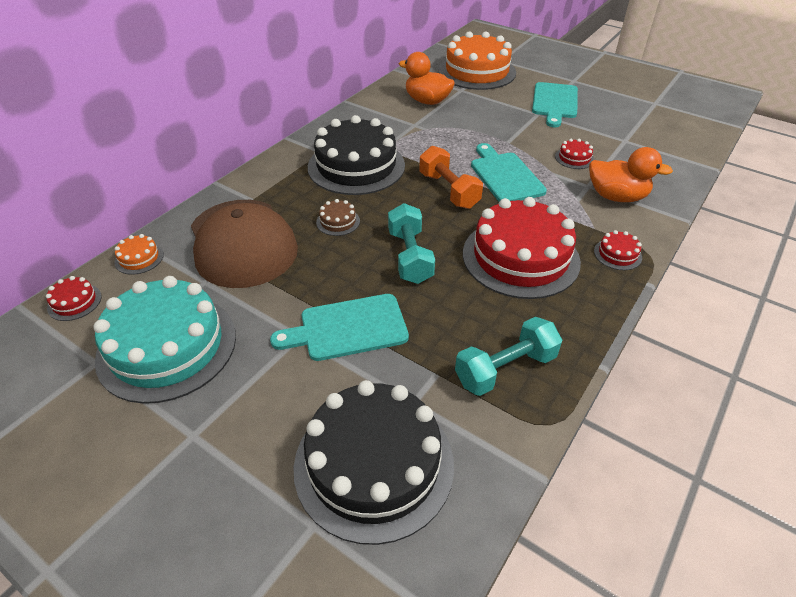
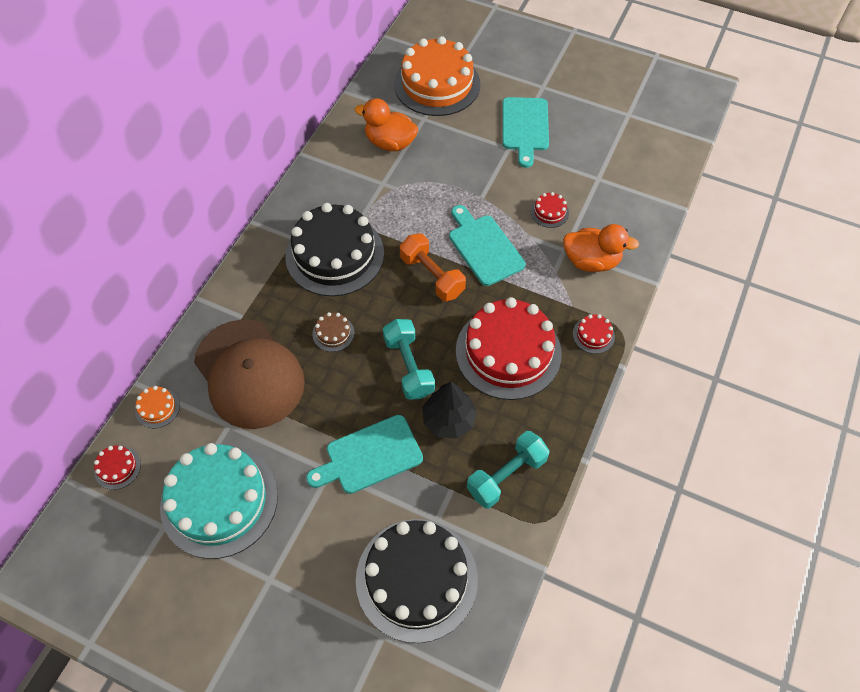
camera: 10 degrees left, 15 degrees up
none -> black tree [422,382,477,439]

